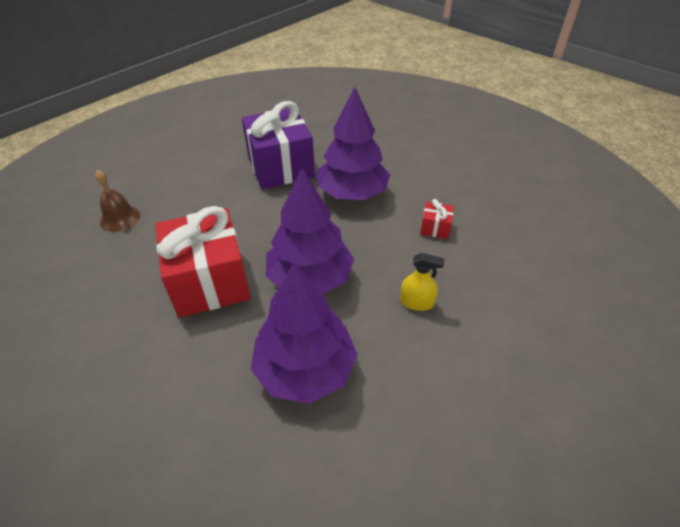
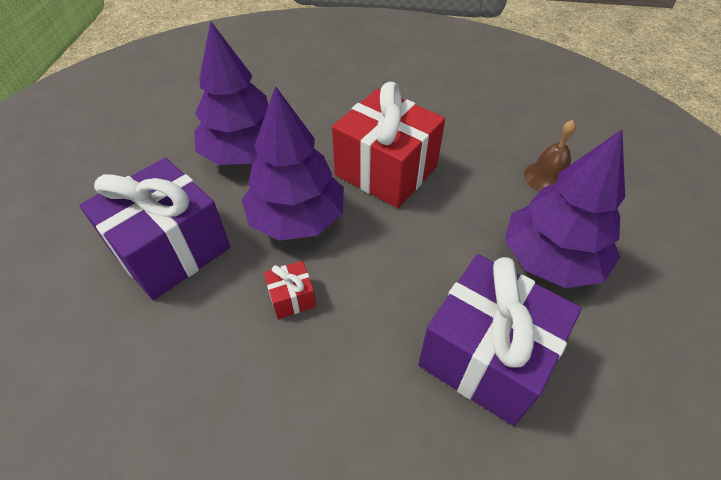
camera: 145 degrees right, 5 degrees up
purple tree [317,87,390,200] -> purple tree moved to [505,130,625,288]
yellow spray bottle [400,253,445,311] -> purple gift [79,158,230,300]
red gift [420,199,454,239] -> red gift moved to [264,261,316,319]

